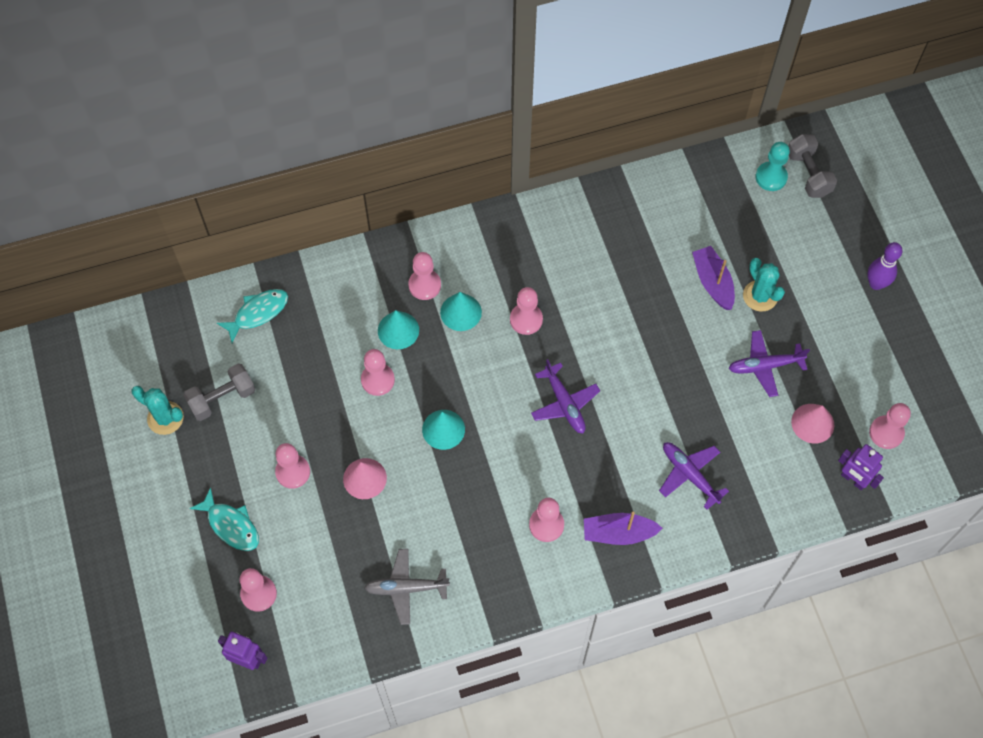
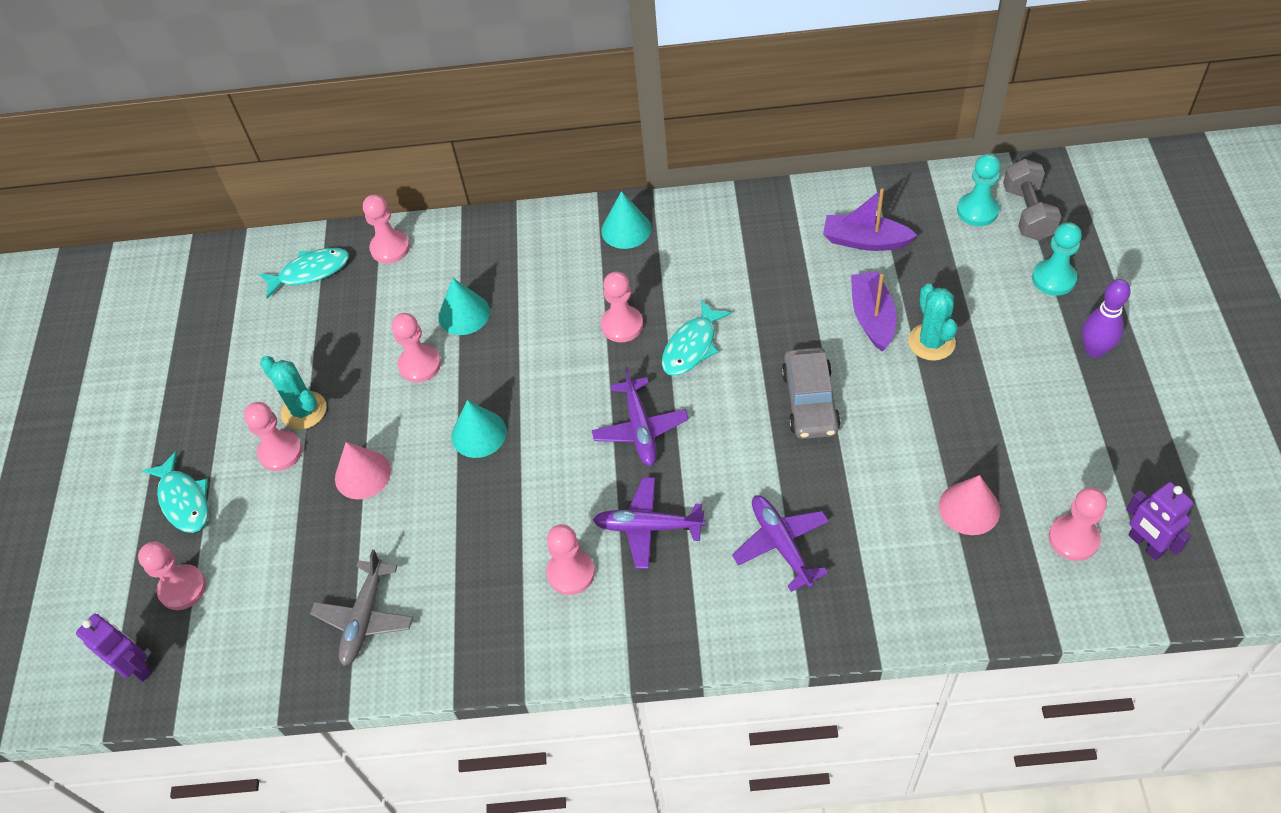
camera: 20 degrees right, 10 degrees down
turquoise cactus [131,386,184,435] -> turquoise cactus moved to [260,356,327,430]
grey dumbbell [183,364,256,421] -> none
grey plane [364,549,450,625] -> grey plane turned 90 degrees counterclockwise [310,549,413,666]
pink pawn [408,252,441,300] -> pink pawn moved to [363,194,410,264]
turquoise cone [440,292,482,331] -> turquoise cone moved to [601,191,651,249]
purple boat [584,512,663,545] -> purple boat moved to [823,188,917,251]
purple plane [728,330,810,397] -> purple plane moved to [593,477,705,569]
purple robot [838,444,884,490] -> purple robot moved to [1126,482,1194,560]
none -> turquoise fish [662,300,732,376]
none -> grey car [781,347,841,439]
none -> turquoise pawn [1032,222,1082,296]

